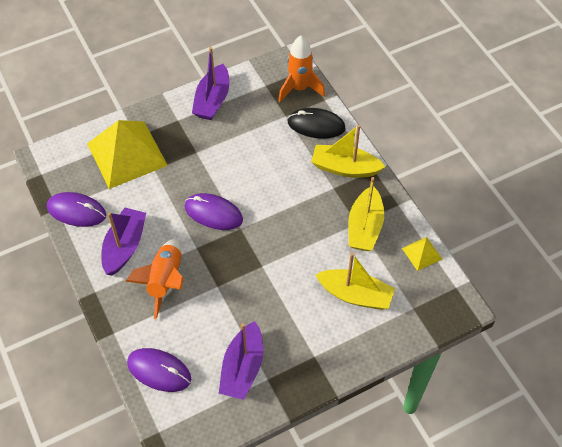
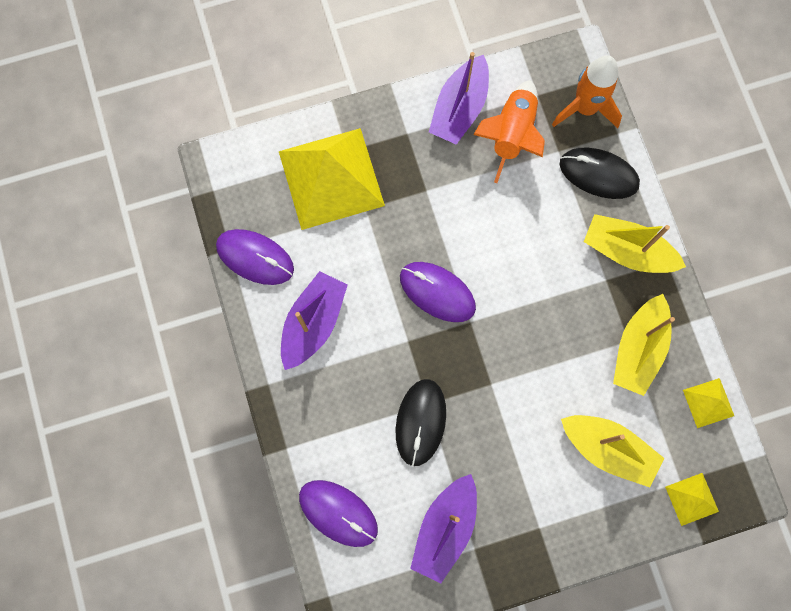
camera: 10 degrees right, 20 degrees up
orange rocket [125,239,184,319] -> orange rocket moved to [473,80,545,183]
none -> black mouse [395,379,446,466]
none -> yellow pyramid [665,473,719,526]

